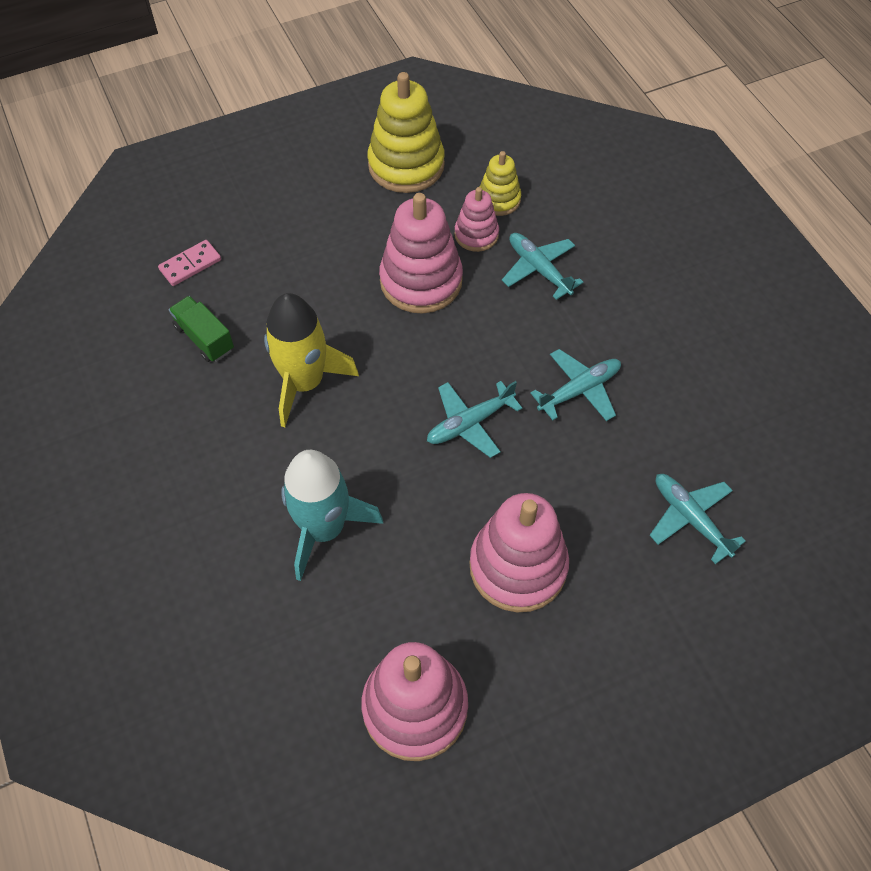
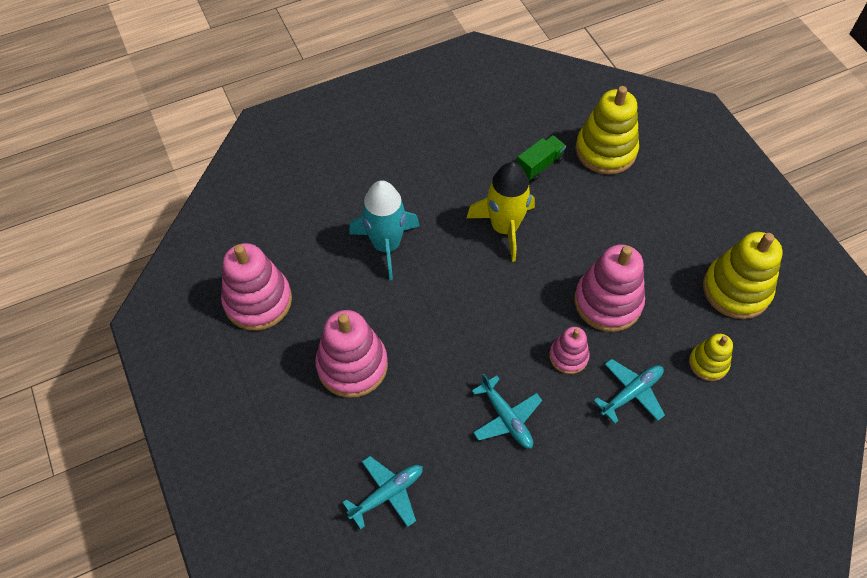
camera: 90 degrees right, 0 degrees up
pink domino [158,240,221,286] -> yellow stacking toy [575,86,639,175]
turquoise plane [427,381,522,458] -> none
pink stacking toy [454,187,499,252] -> pink stacking toy moved to [549,327,590,374]

